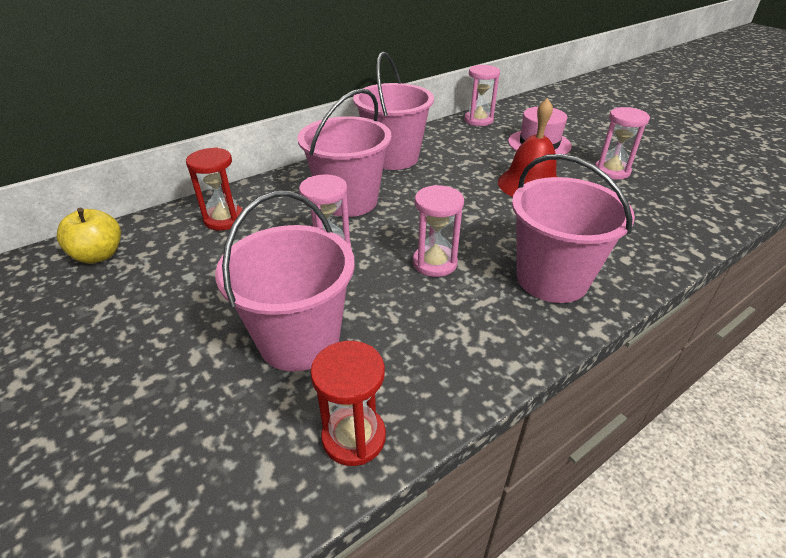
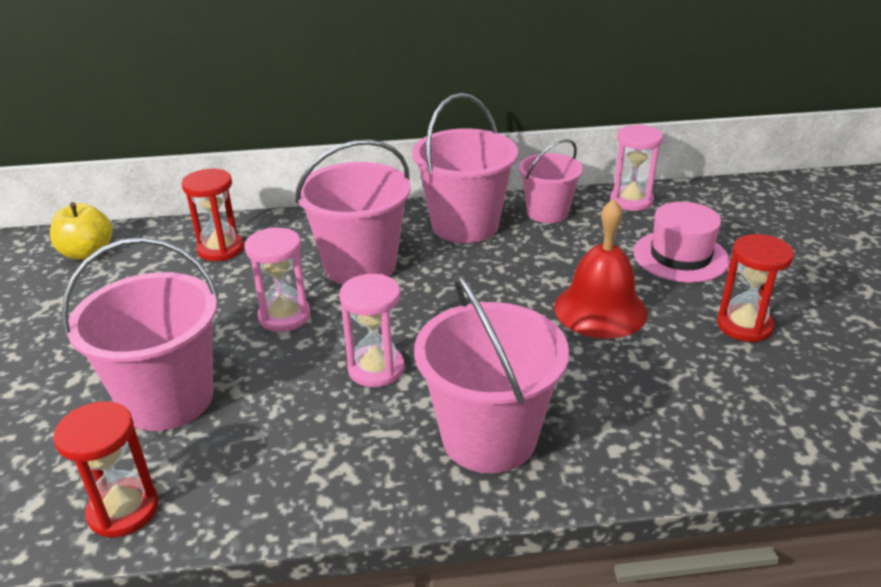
camera: 30 degrees right, 5 degrees down
pink hourglass [595,107,650,180] -> red hourglass [717,234,794,342]
none -> pink bucket [519,139,583,223]

